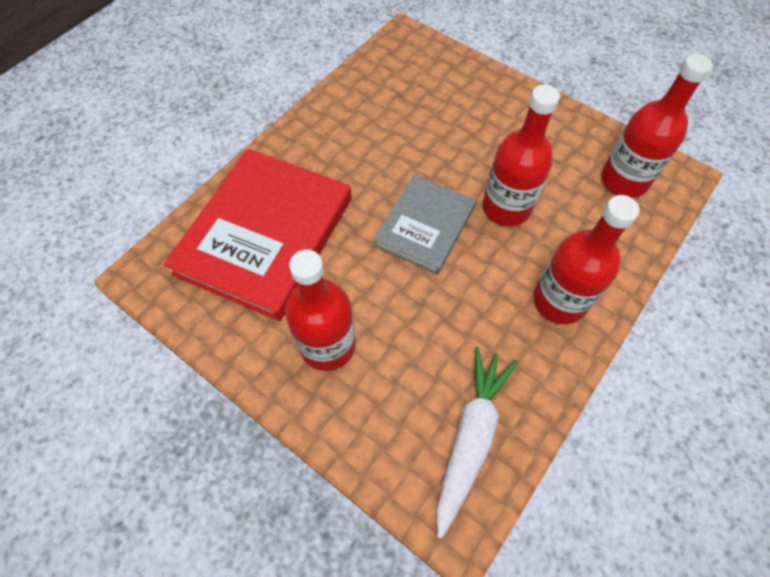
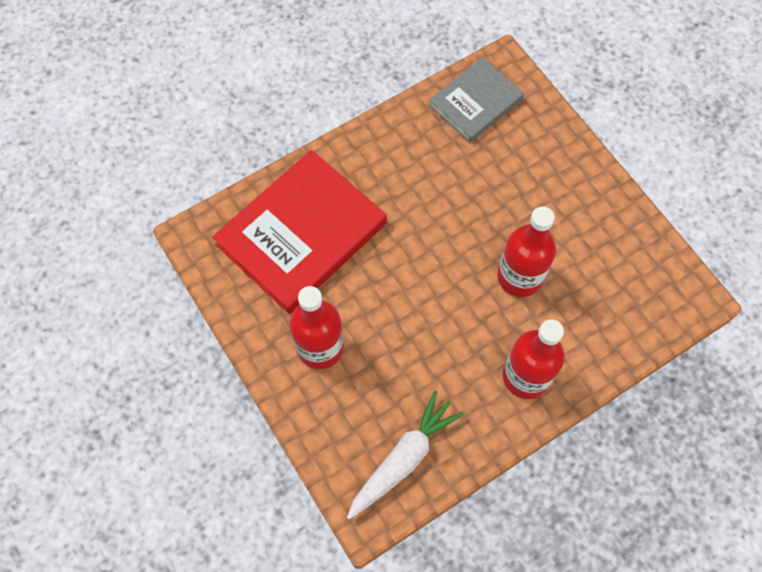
camera: 20 degrees right, 5 degrees up
grey book [374,175,476,274] -> grey book moved to [429,57,524,143]
red bottle [601,54,713,198] -> none

